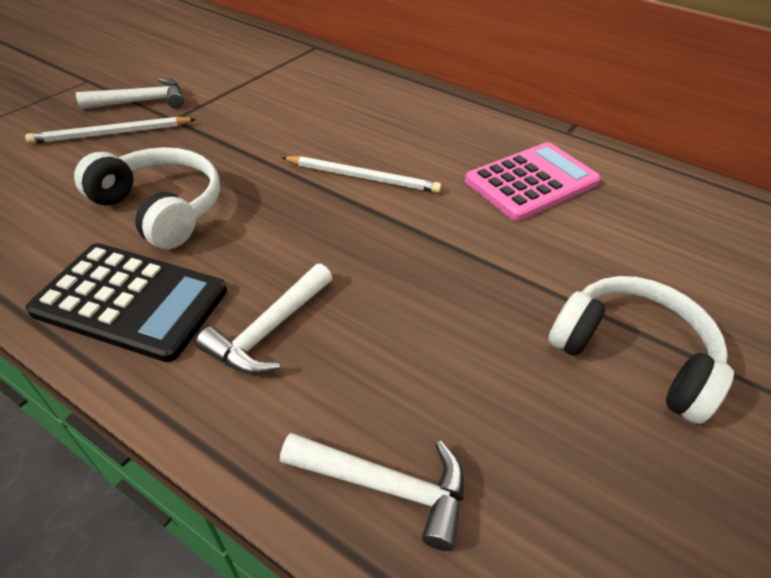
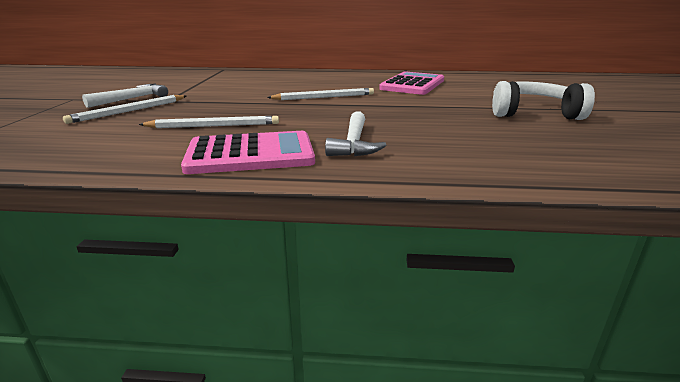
camera: 25 degrees left, 20 degrees down
black calculator [26,243,227,362] -> pink calculator [181,131,315,174]
white headphones [74,147,220,249] -> white pencil [139,116,279,128]
white hammer [280,433,464,551] -> none

